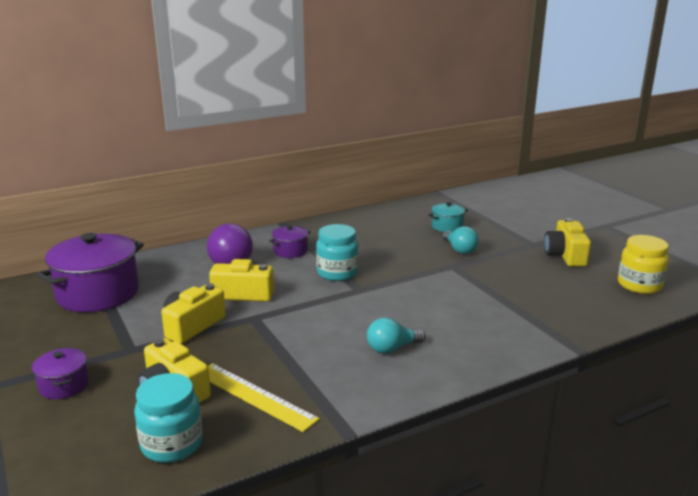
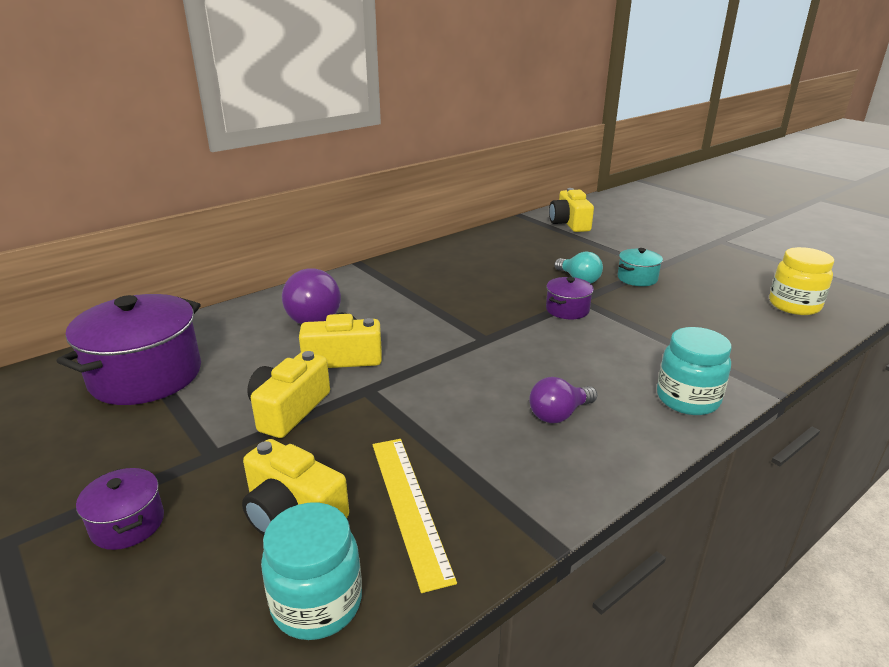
camera: 10 degrees left, 5 degrees up
yellow ruler [208,363,319,432] -> yellow ruler turned 45 degrees clockwise [373,439,457,593]
purple pot [269,225,311,258] -> purple pot moved to [546,277,594,319]
turquoise jar [316,224,359,281] -> turquoise jar moved to [657,327,732,415]
turquoise light bulb [367,318,426,354] -> purple light bulb [529,377,597,423]
turquoise pot [428,202,468,232] -> turquoise pot moved to [618,248,663,286]
yellow camera [544,218,591,267] -> yellow camera moved to [549,188,594,232]

